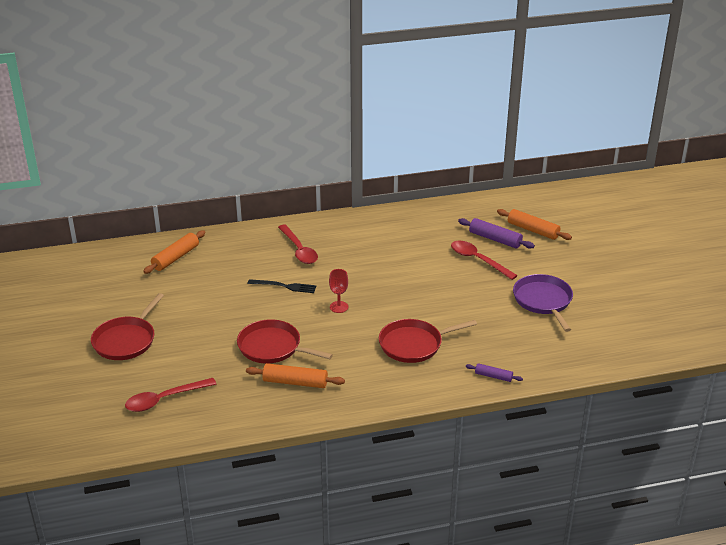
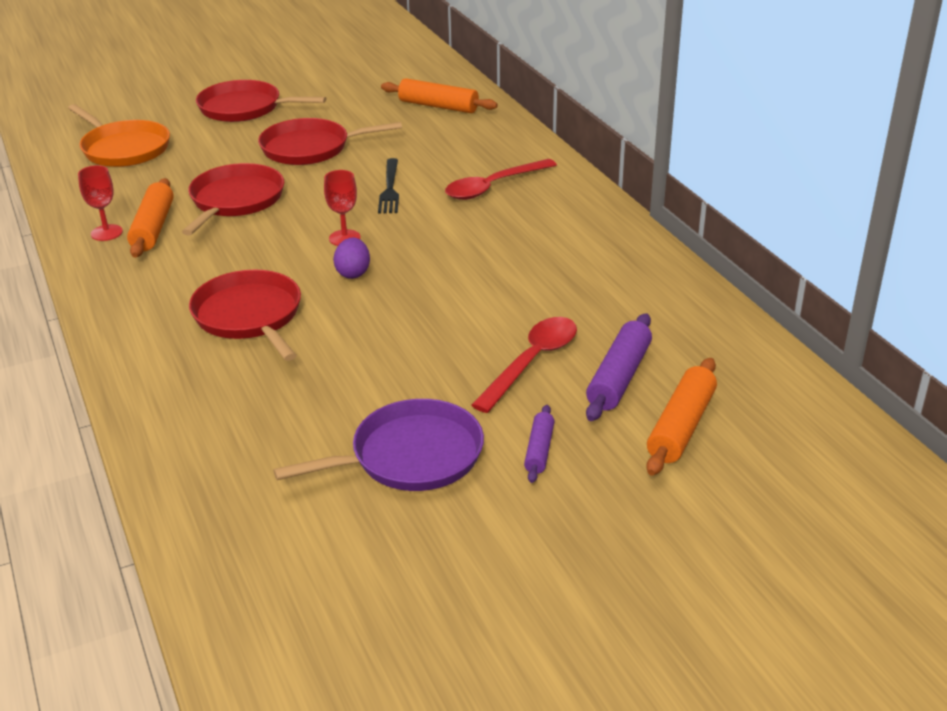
camera: 80 degrees right, 0 degrees up
red spoon [125,378,216,412] -> orange pan [68,104,170,167]
purple rolling pin [466,363,523,382] -> purple rolling pin moved to [524,405,555,483]
none -> red goblet [78,165,123,241]
none -> red pan [258,118,402,165]
none -> purple egg [333,237,370,279]

